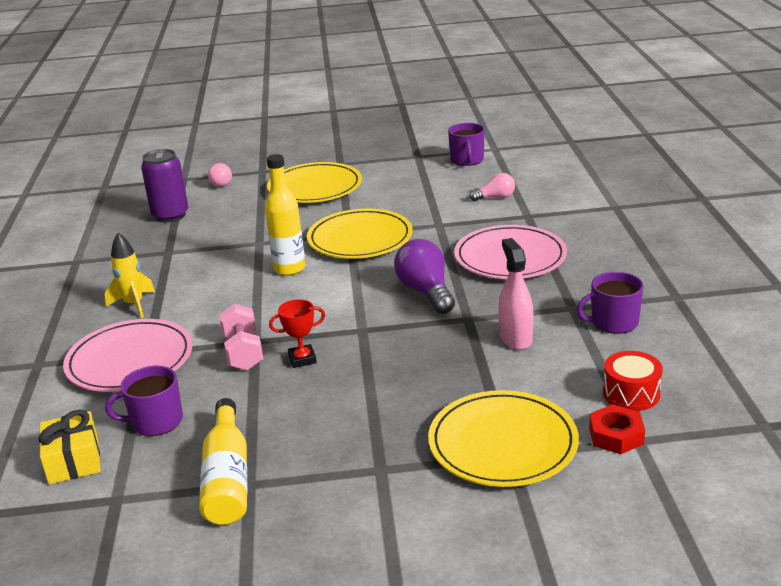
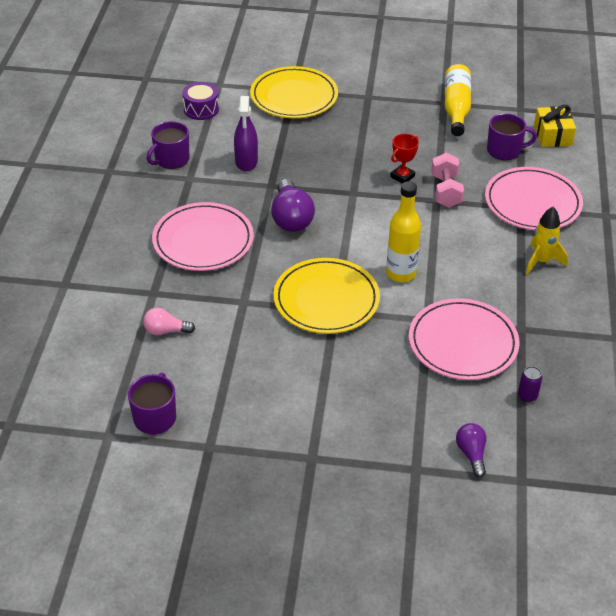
camera: 170 degrees left, 15 degrees up
purple can [141,149,189,222] -> purple can [518,366,542,402], size x0.46
pink light bulb [208,163,232,187] -> purple light bulb [456,423,487,478]
yellow plate [267,162,362,203] -> none
red trophy [269,299,325,368] -> red trophy turned 45 degrees counterclockwise [390,134,419,184]
pink spray bottle [498,238,534,350] -> purple spray bottle [234,96,258,171]
purple mug [576,272,644,334] -> purple mug turned 135 degrees clockwise [147,121,189,169]
red nut [589,404,645,454] -> none
red drum [603,351,663,411] -> purple drum [182,82,219,120]
none -> pink plate [409,298,520,380]

